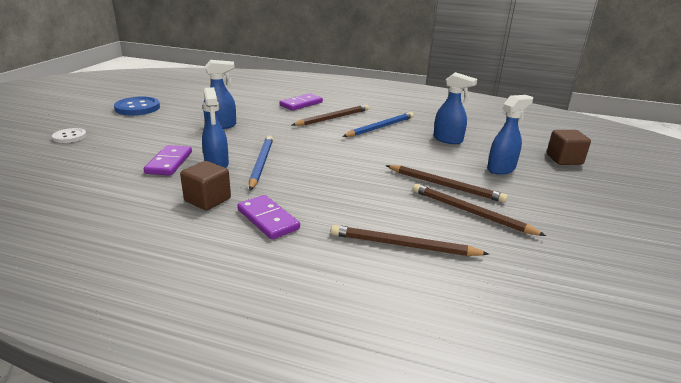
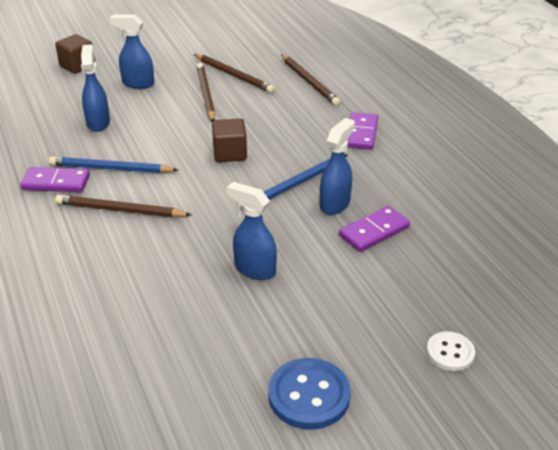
camera: 130 degrees left, 10 degrees up
brown cube [180,161,231,210] -> brown cube moved to [212,118,247,162]
purple domino [280,93,323,111] -> purple domino moved to [20,167,90,192]
brown pencil [413,184,546,236] -> brown pencil turned 45 degrees counterclockwise [194,54,275,93]

